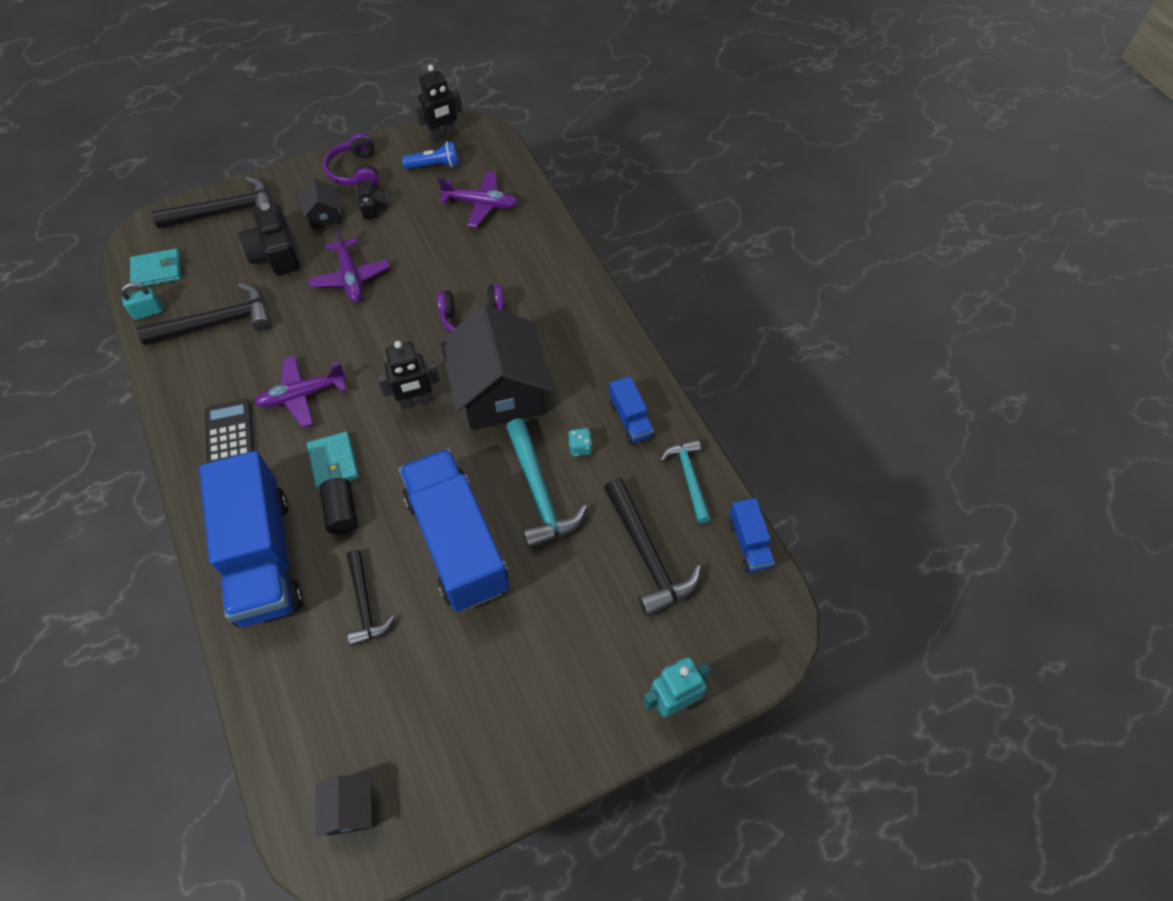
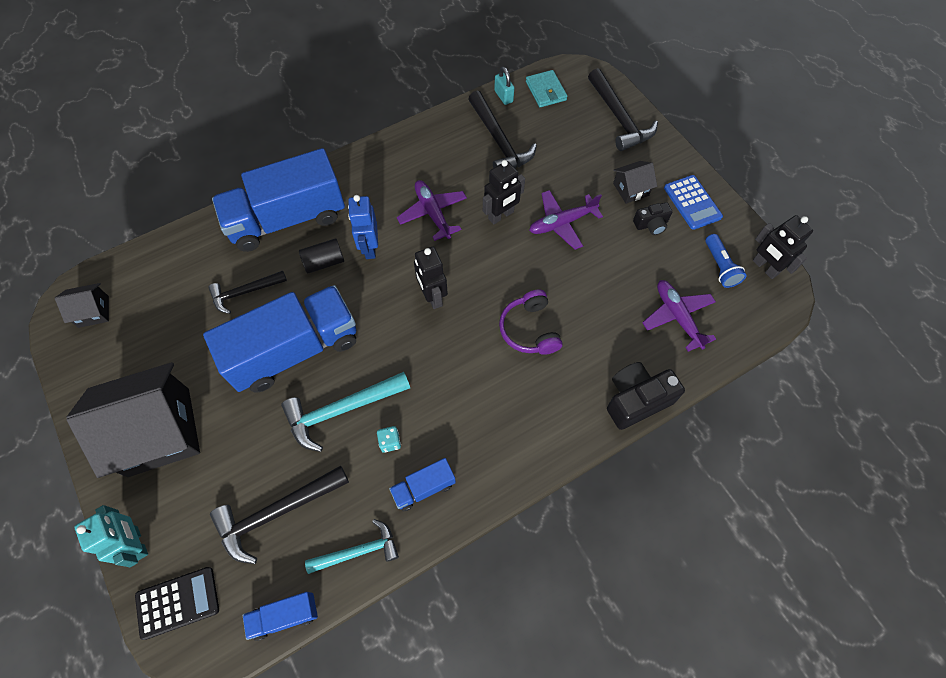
camera: 85 degrees right, 5 degrees up
black calculator [205,399,254,463] -> black calculator moved to [135,567,219,640]
black camera [238,203,300,275] -> black camera moved to [607,362,685,430]
turquoise wallet [307,431,359,490] -> blue robot [348,195,378,259]
purple headphones [323,133,379,187] -> blue calculator [664,175,723,230]
purple plane [438,171,518,227] -> purple plane turned 150 degrees clockwise [642,280,716,352]
black house [441,304,553,430] -> black house moved to [66,362,200,478]
none -> black robot [483,160,525,225]

